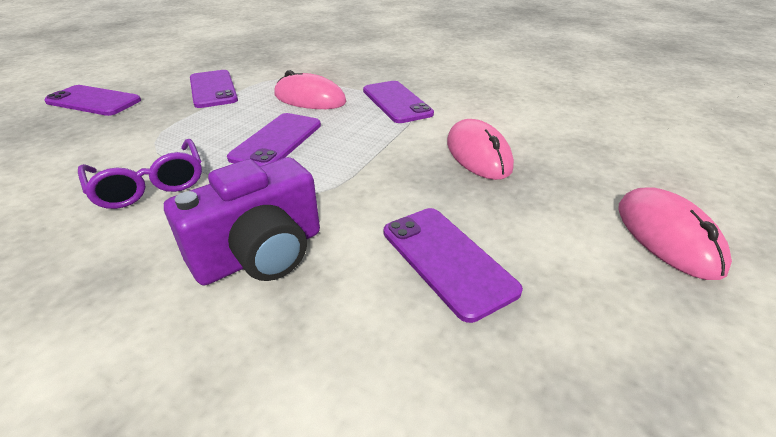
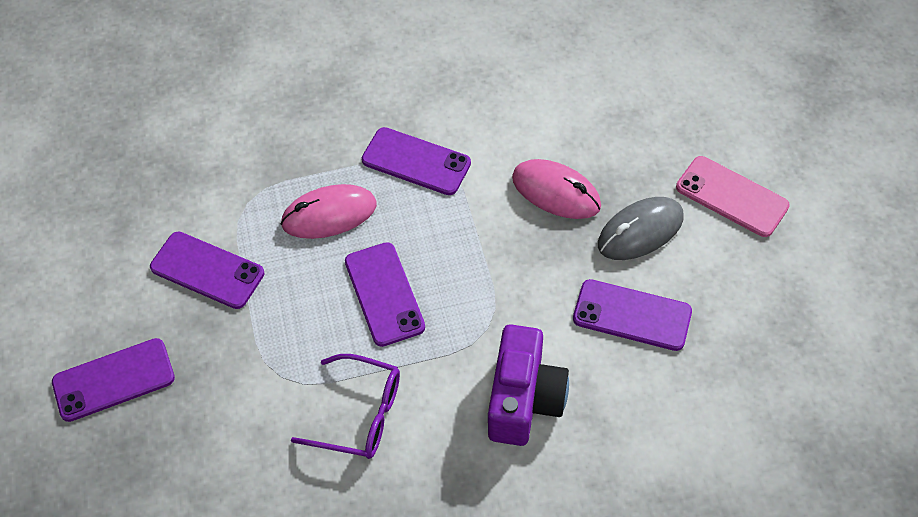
camera: 40 degrees left, 20 degrees up
pink mouse [619,187,732,280] -> pink phone [676,156,790,237]
none -> grey mouse [598,197,684,260]

